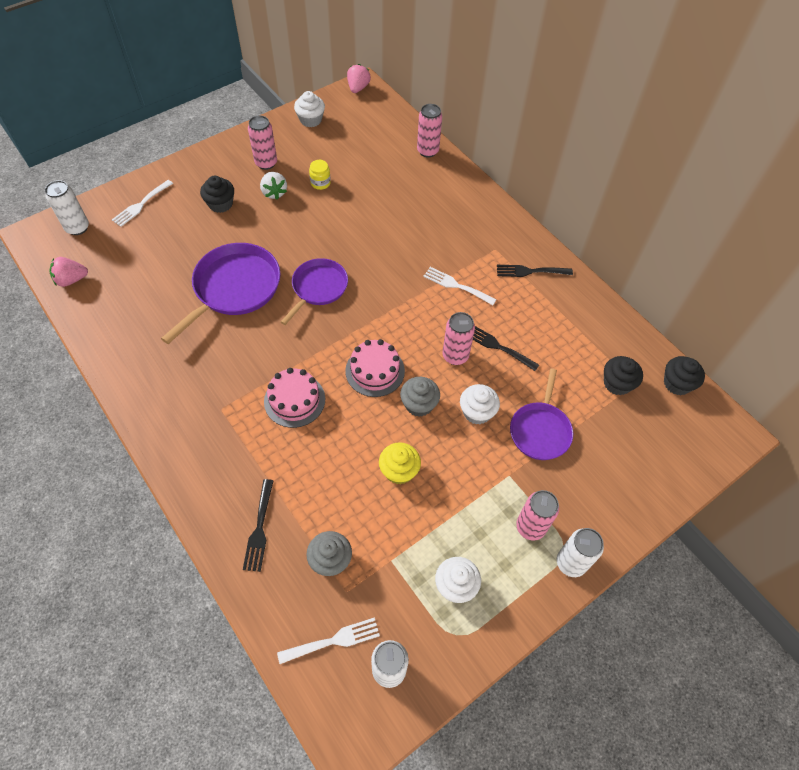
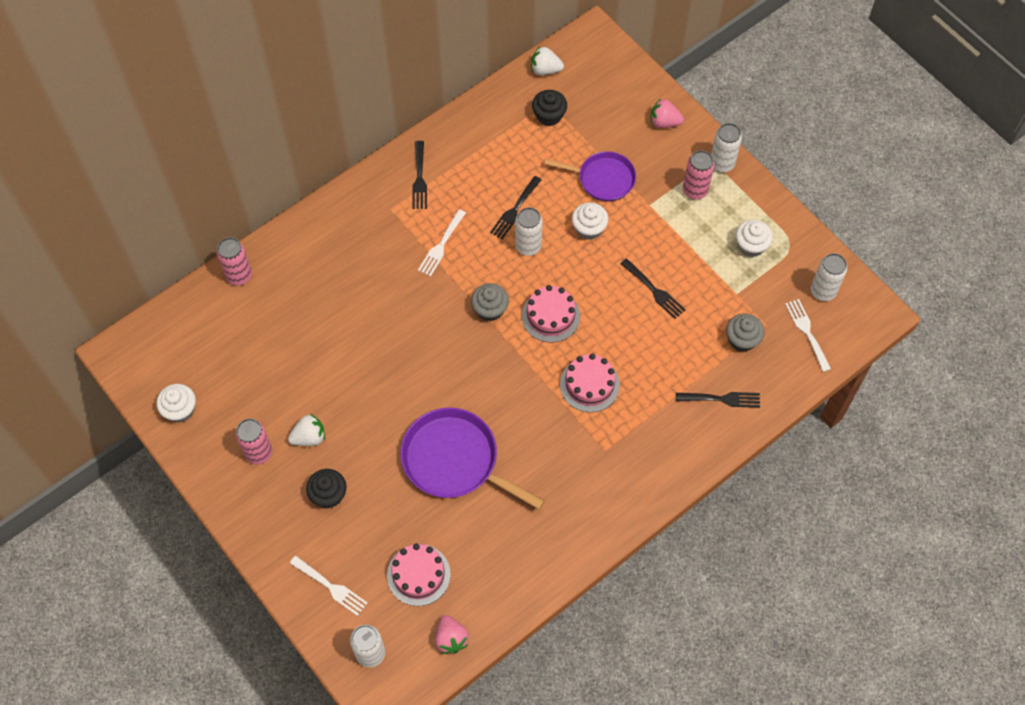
camera: 90 degrees left, 5 degrees up
purple pan [281,258,348,325] -> none
yellow jar [309,160,331,190] -> none
pink strawberry [347,64,371,93] -> pink strawberry moved to [651,99,684,128]
yellow cupcake [379,442,421,484] -> black fork [620,258,686,319]
grey cupcake [400,377,440,417] -> grey cupcake moved to [471,283,509,321]
pink can [443,312,475,365] -> white can [515,207,543,256]
black cupcake [664,356,705,395] -> white strawberry [531,47,564,75]
none -> pink cake [387,543,451,606]

